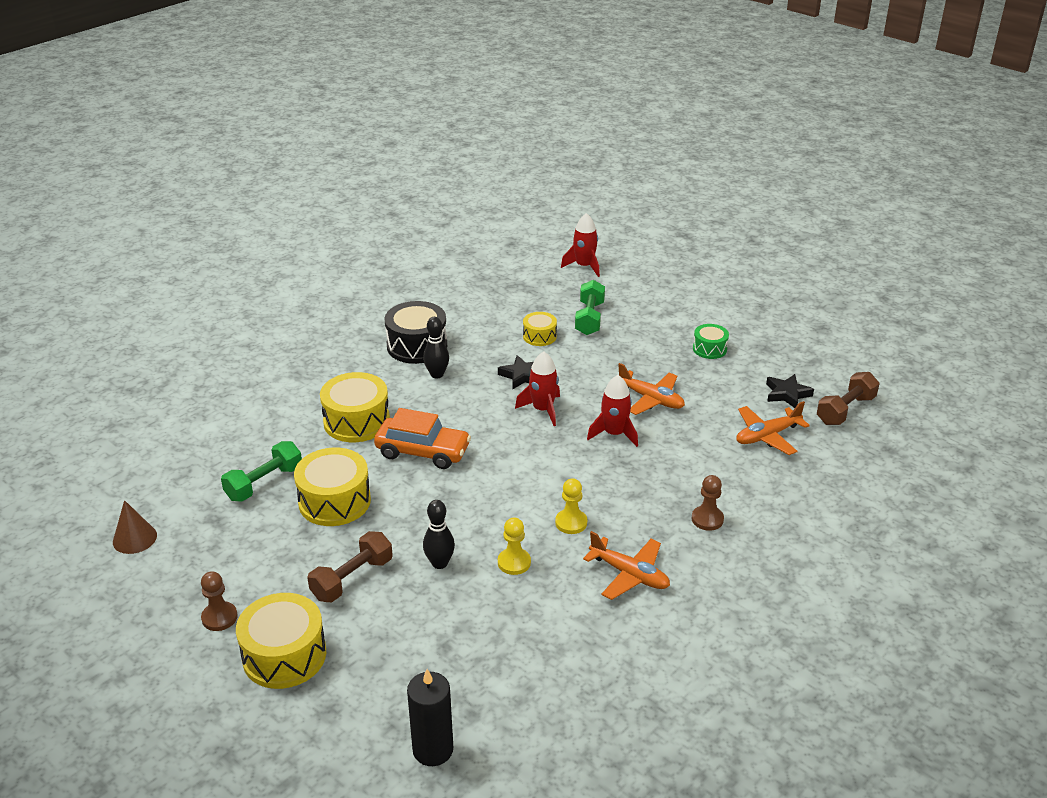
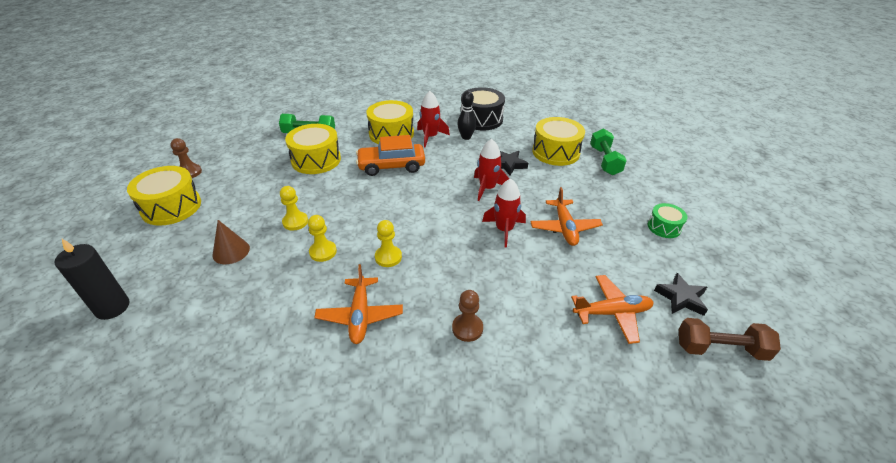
camera: 50 degrees right, 5 degrees up
brown cone [113,500,157,554] -> brown cone moved to [212,220,250,264]
brown dumbbell [307,531,393,602] -> none
orange car [374,408,471,469] -> orange car turned 105 degrees clockwise [356,135,425,176]
black bowling pin [423,500,455,569] -> yellow pawn [280,186,308,230]
yellow drum [523,312,557,346] -> yellow drum [532,117,585,166], size x1.78
red rocket [561,213,600,277] -> red rocket moved to [417,91,450,147]
green dumbbell [575,280,605,335] -> green dumbbell turned 60 degrees counterclockwise [590,128,627,175]
orange plane [736,401,810,455] -> orange plane turned 150 degrees clockwise [571,275,654,344]

